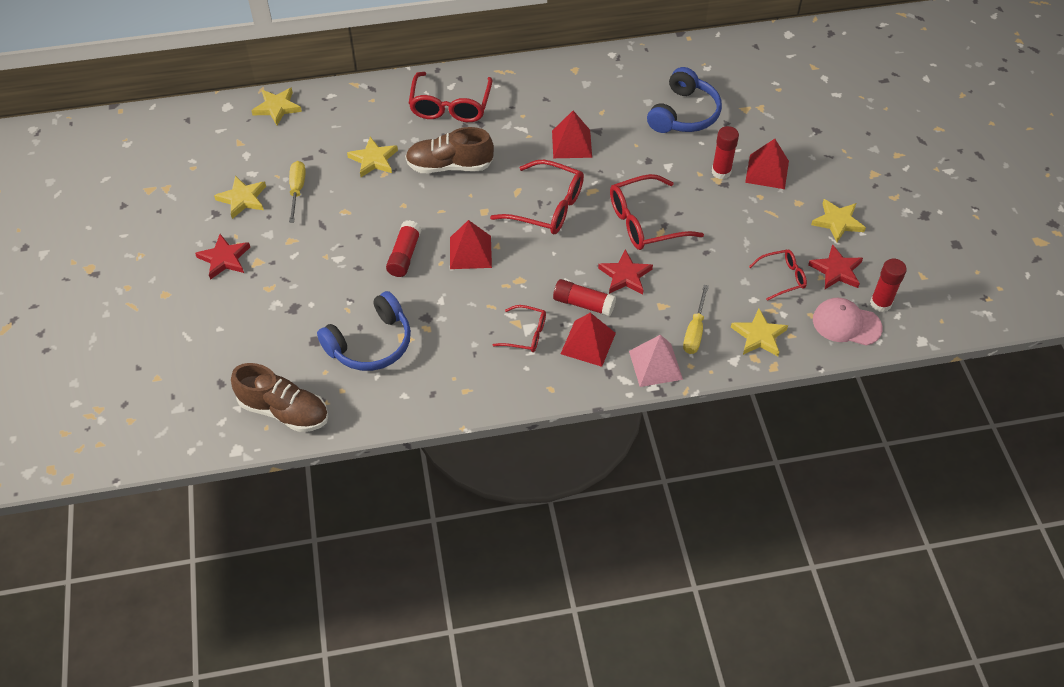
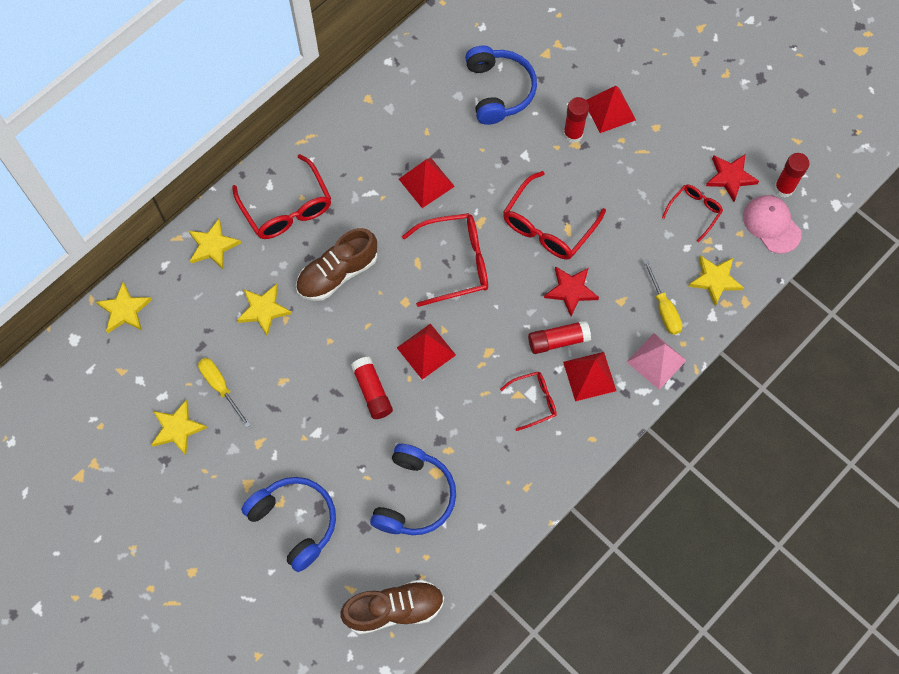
camera: 35 degrees left, 15 degrees up
red star [195,234,250,280] -> none
yellow star [811,199,866,242] -> yellow star moved to [189,219,241,269]
pink cap [813,298,883,346] -> pink cap turned 75 degrees clockwise [743,195,802,254]
none -> blue headphones [241,477,336,572]

